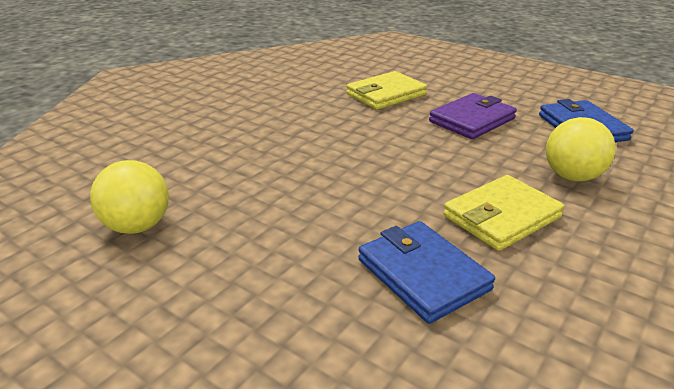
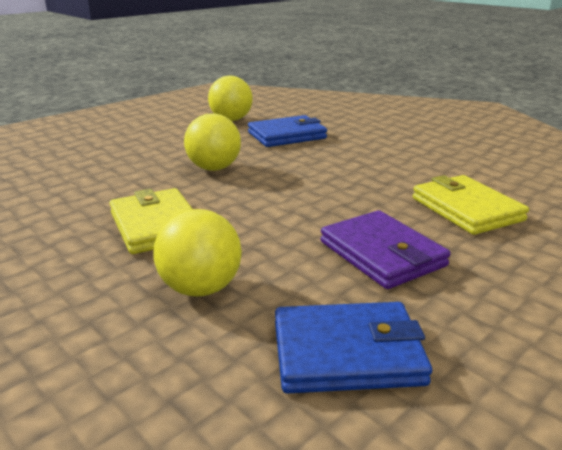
camera: 100 degrees right, 5 degrees down
blue wallet [358,221,495,324] -> blue wallet moved to [248,115,327,147]
none -> yellow ball [184,113,241,171]

